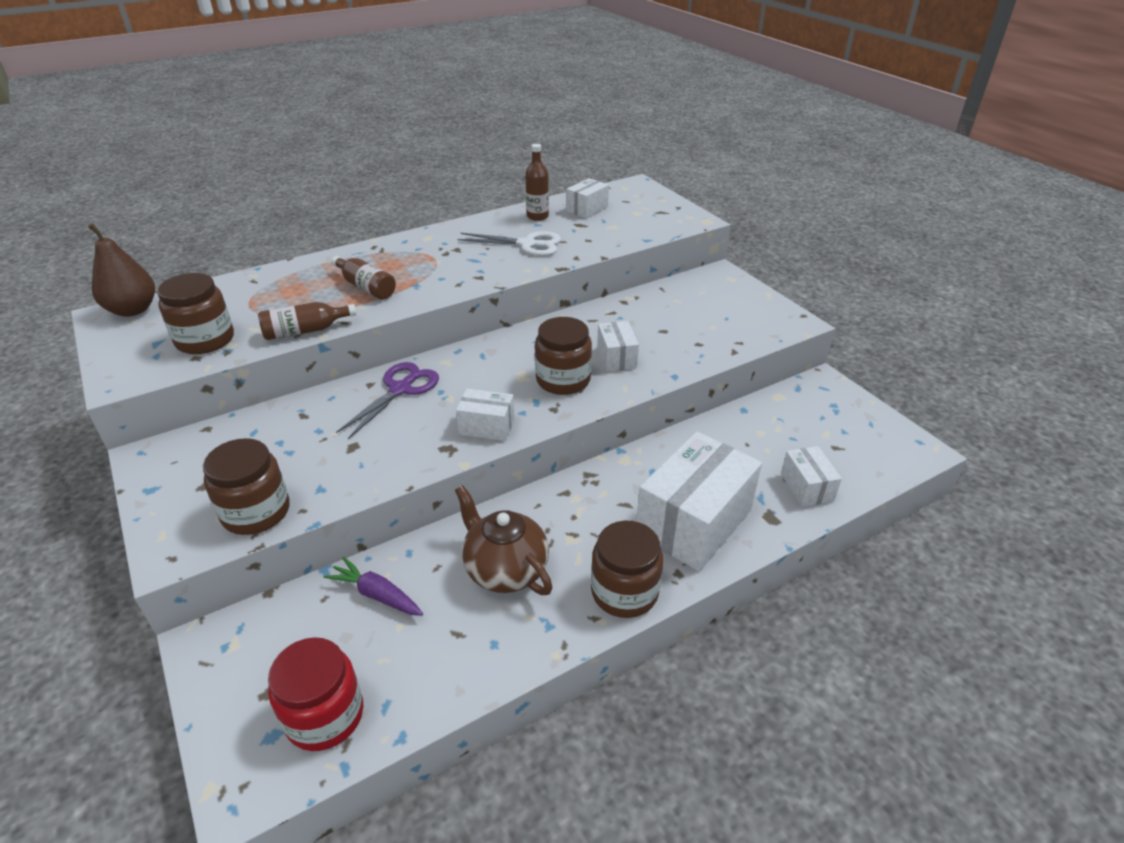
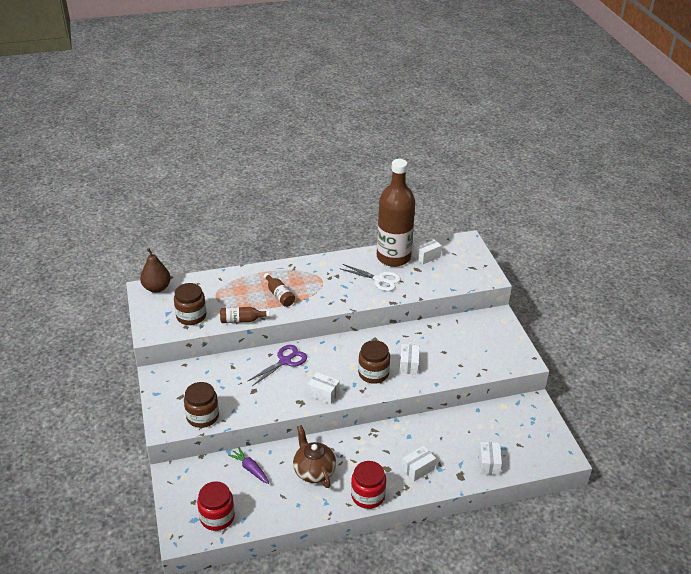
camera: 15 degrees right, 0 degrees up
brown bottle [525,144,549,221] -> brown bottle [377,159,415,267], size x2.48
brown jar [591,520,663,618] -> red jar [351,461,386,509]
white box [636,431,762,571] -> white box [402,446,436,482], size x0.49

